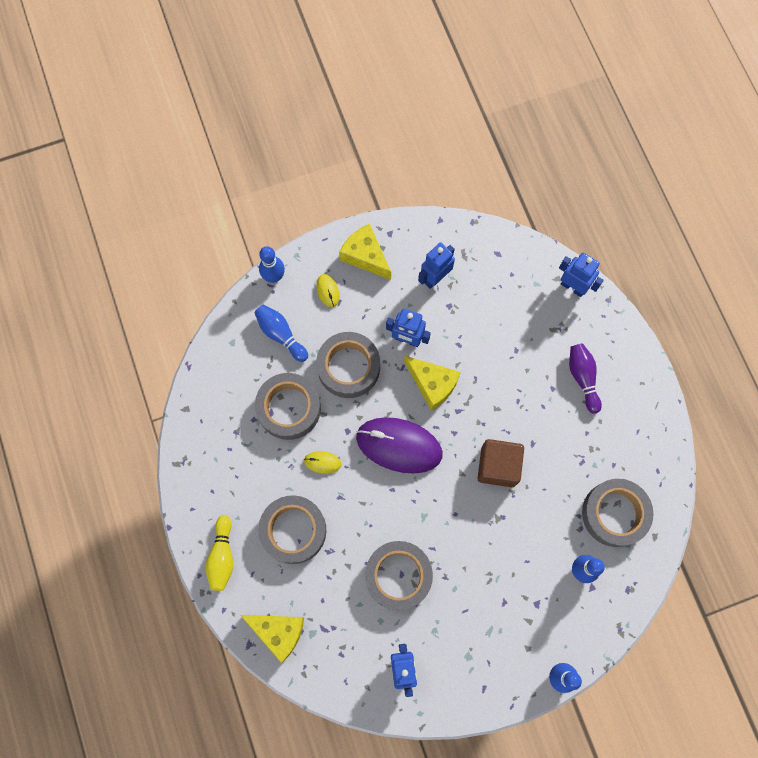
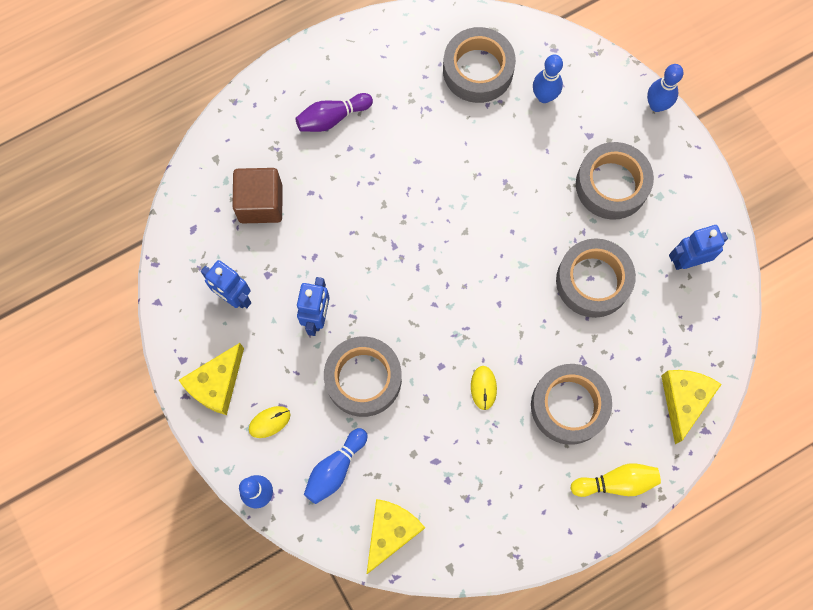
camera: 100 degrees left, 0 degrees up
grey tape [255,373,321,440] -> grey tape moved to [576,142,654,220]
purple mouse [356,417,443,474] -> none
yellow cheese [404,356,461,411] -> yellow cheese moved to [367,499,425,574]
brown cube [478,439,524,487] -> brown cube moved to [232,168,282,223]
blue robot [559,253,604,297] -> none

